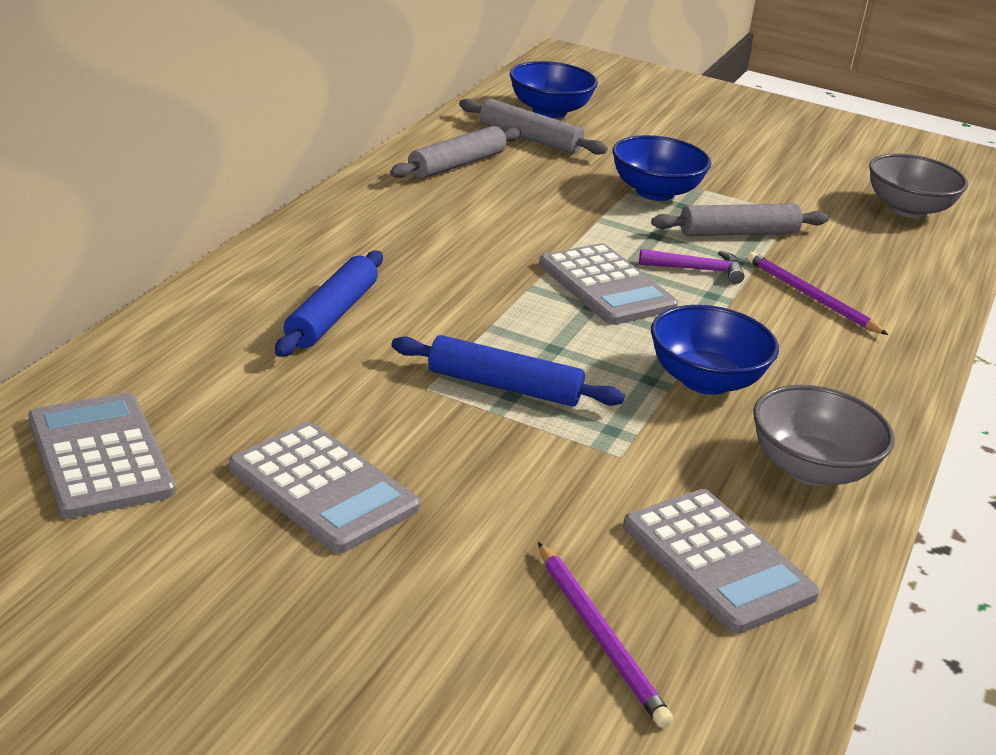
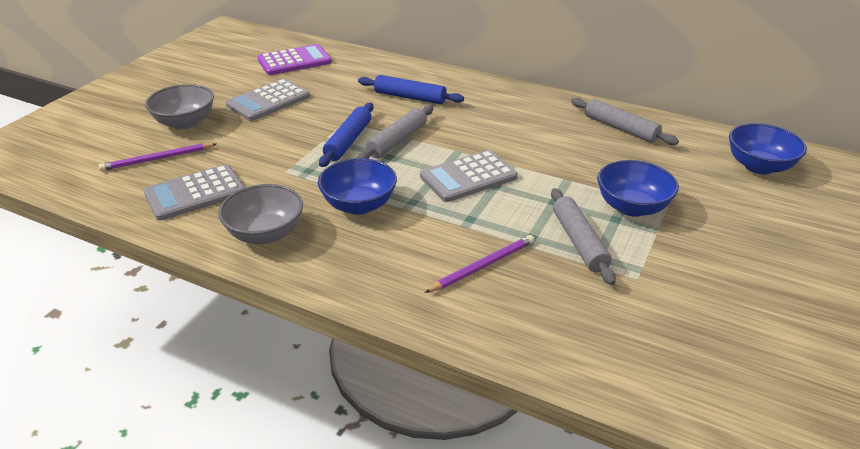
camera: 95 degrees right, 5 degrees up
grey calculator [28,393,175,519] -> purple calculator [257,44,332,75]
grey rolling pin [459,99,608,155] -> grey rolling pin moved to [357,105,433,159]
purple hammer [639,249,745,284] -> none
grey bowl [869,153,968,218] -> grey bowl moved to [145,84,214,130]

